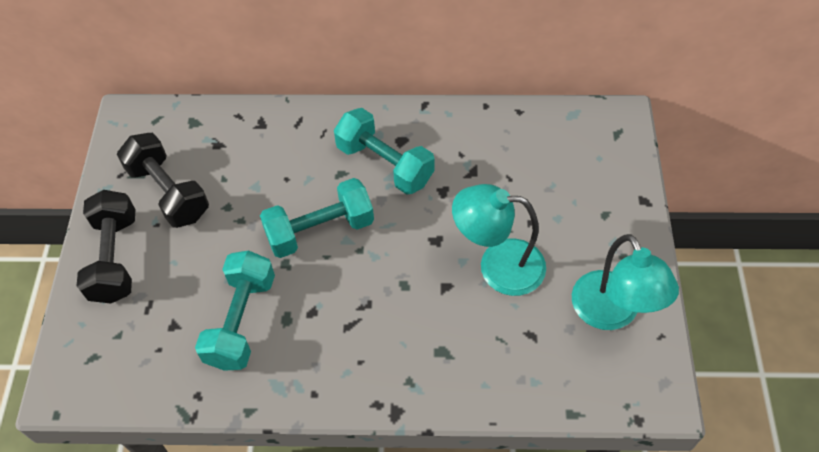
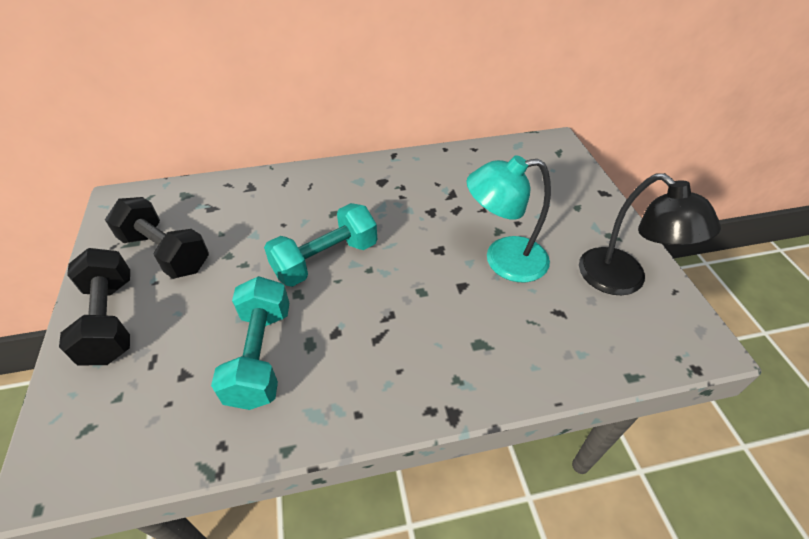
camera: 15 degrees left, 10 degrees down
turquoise dumbbell [334,108,435,195] -> none
turquoise lamp [572,234,679,330] -> black lamp [579,173,721,295]

